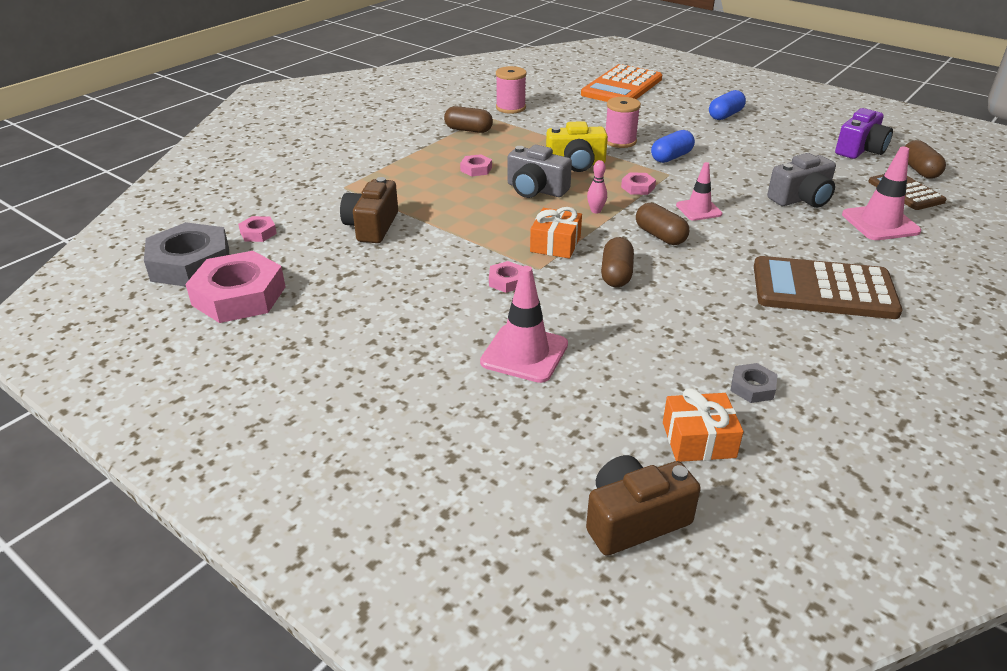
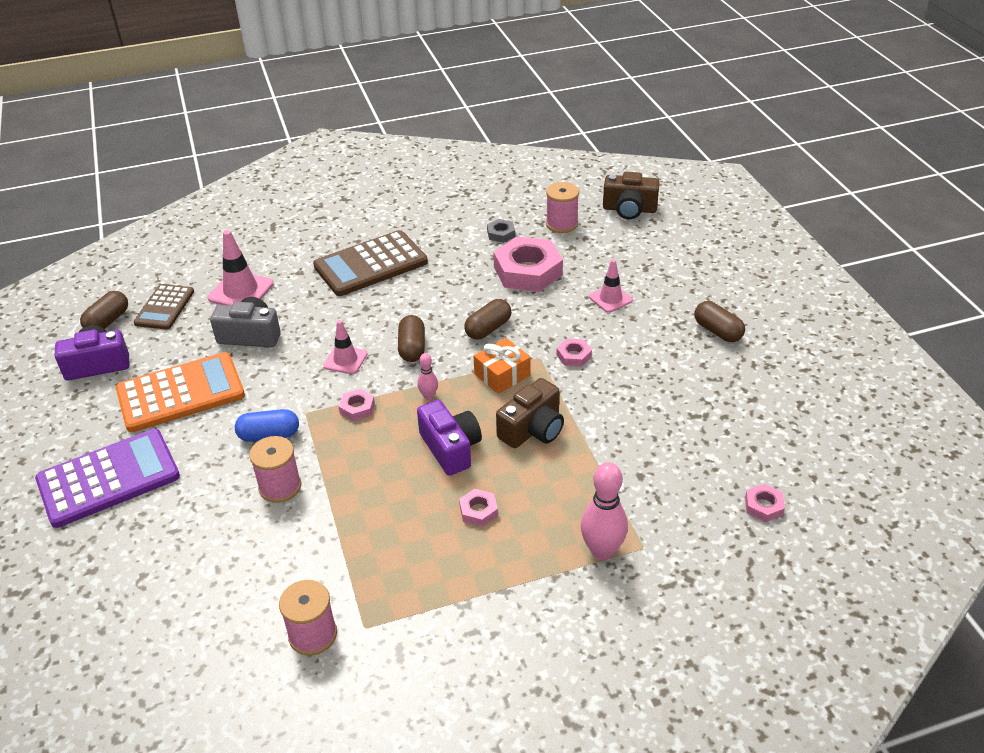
camera: 145 degrees left, 5 degrees up
grey nut [144,222,229,287] -> none
pink nut [186,251,285,323] -> pink nut moved to [493,236,563,292]
brown camera [340,177,398,243] -> brown camera moved to [496,378,564,448]
brown capsule [444,106,493,133] -> brown capsule moved to [694,301,745,342]
pink traffic cone [480,266,568,383] -> pink traffic cone [589,259,633,313], size x0.65
grey camera [507,144,572,198] -> purple camera [417,400,482,476]
yellow camera [546,121,608,172] -> none
orange calculator [581,64,662,102] -> orange calculator moved to [116,352,245,432]
orange gift [663,388,743,462] -> pink spool [546,182,579,233]
blue capsule [709,90,746,120] -> purple calculator [35,429,180,528]
brown calculator [754,256,902,319] -> brown calculator turned 105 degrees clockwise [313,230,428,296]
none -> pink bowling pin [581,462,628,560]

